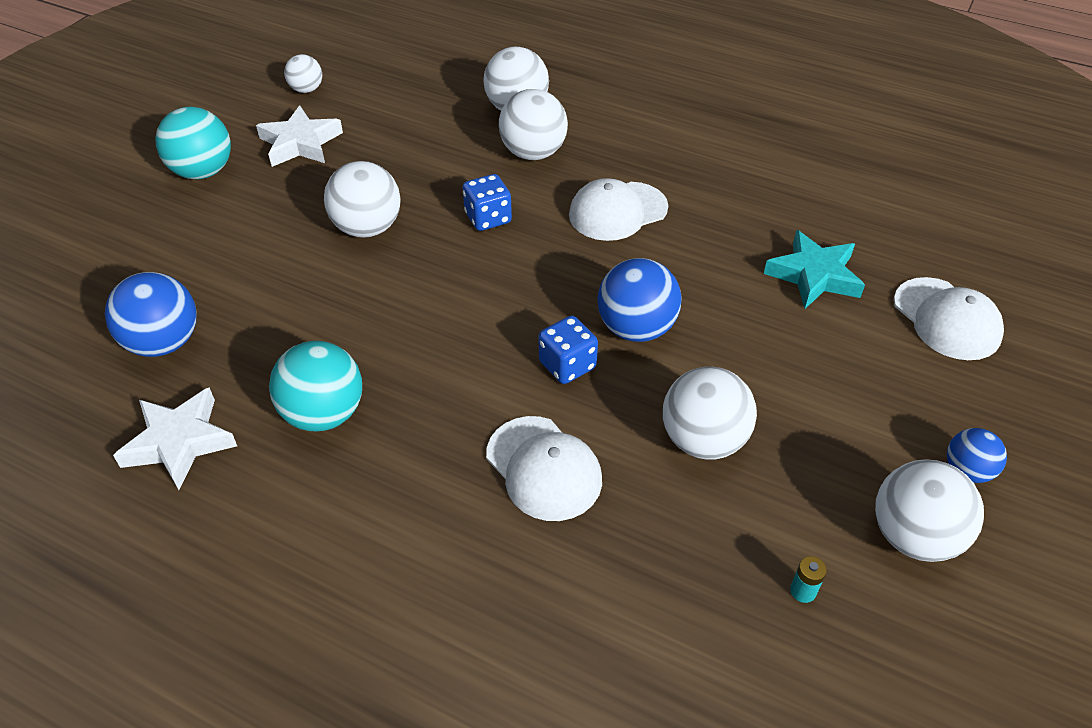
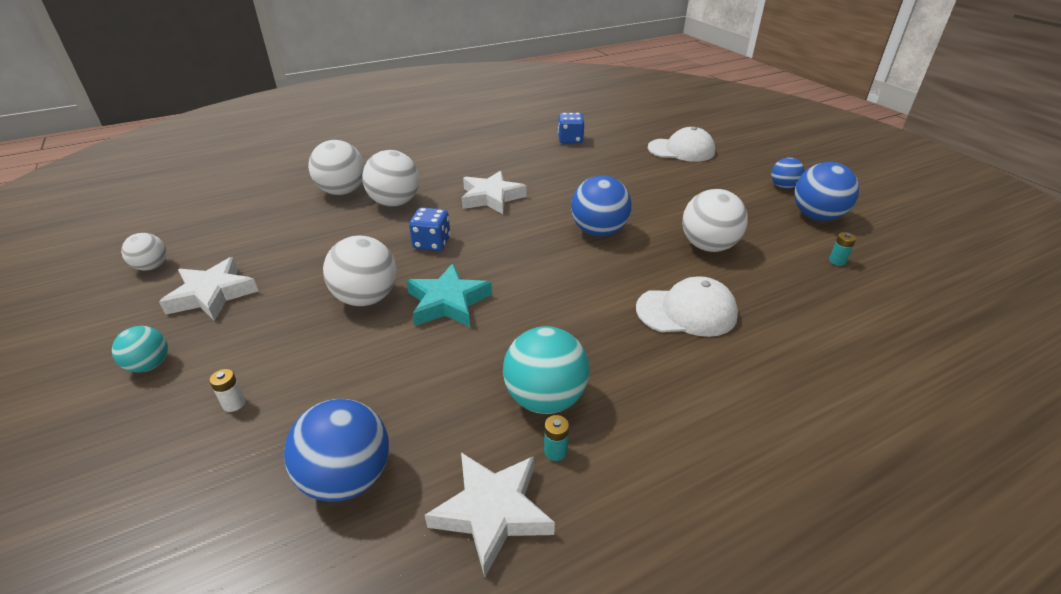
camera: 55 degrees left, 10 degrees down
turquoise ball [155,107,231,179] -> turquoise ball [112,326,168,373], size x0.58
blue dice [539,316,598,384] -> blue dice moved to [558,113,585,143]
white cap [569,178,668,241] -> white star [462,171,527,214]
turquoise star [764,230,865,309] -> turquoise star moved to [406,263,492,327]
white ball [875,459,984,562] -> blue ball [794,162,859,221]
none -> white battery [209,369,246,412]
none -> turquoise battery [544,415,569,461]

